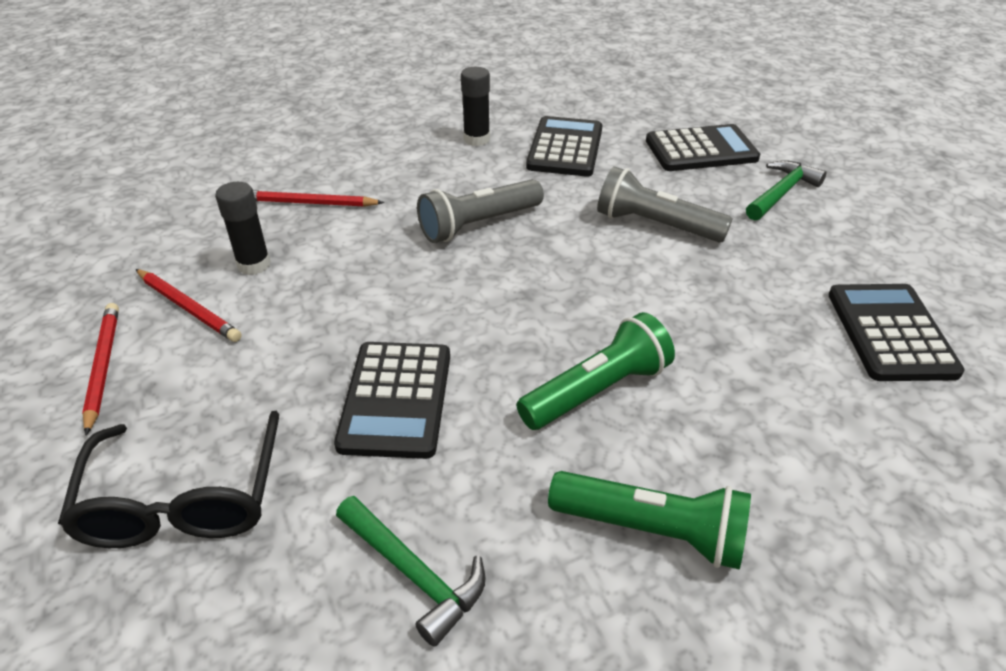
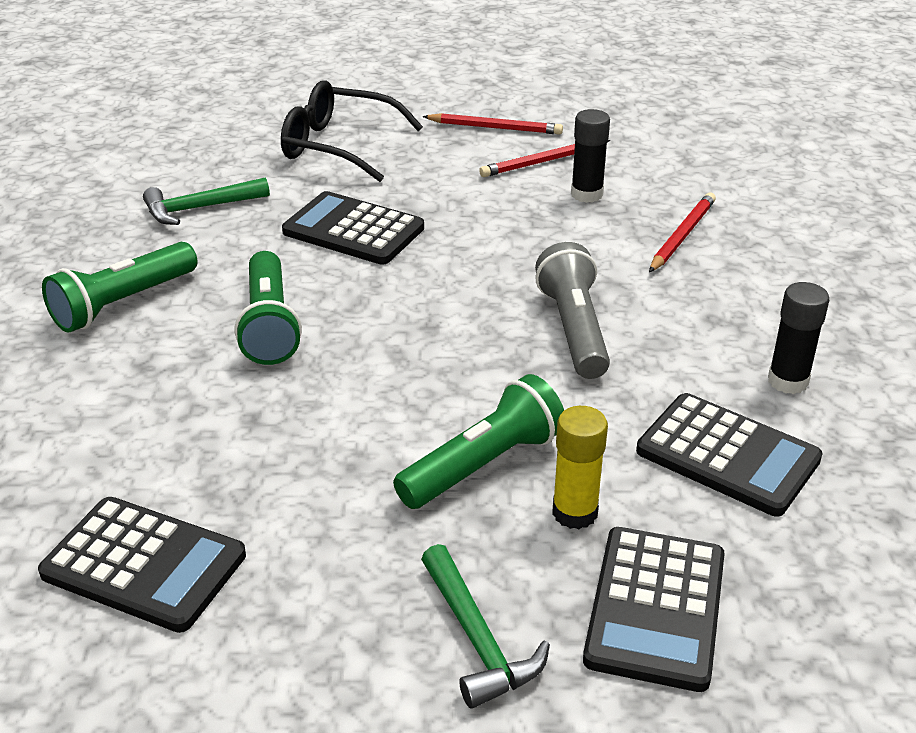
camera: 115 degrees right, 5 degrees down
grey flashlight [597,166,733,243] -> green flashlight [393,374,564,509]
none -> yellow glue stick [552,406,608,529]

